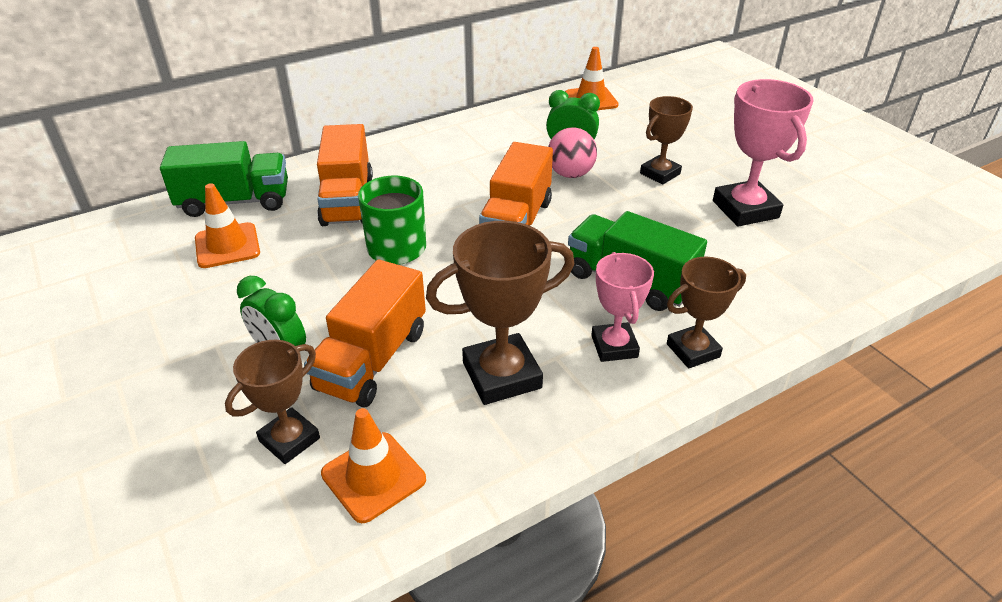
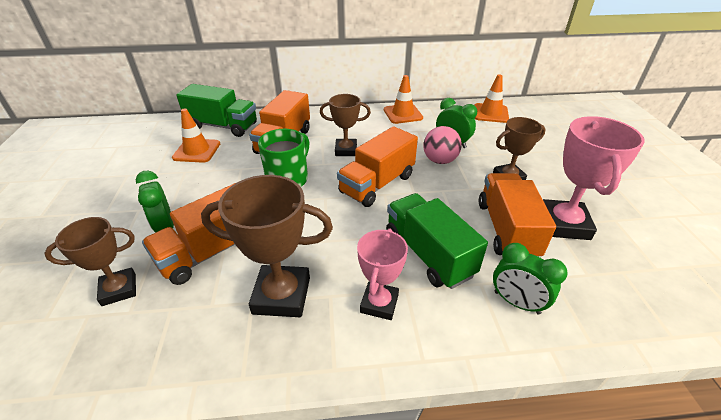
camera: 25 degrees right, 0 degrees up
orange traffic cone [321,408,426,523] -> orange traffic cone moved to [384,75,423,124]
brown trophy [667,257,746,368] -> brown trophy moved to [320,94,371,156]
none -> orange truck [479,173,556,256]
none -> green clock [493,243,568,314]

